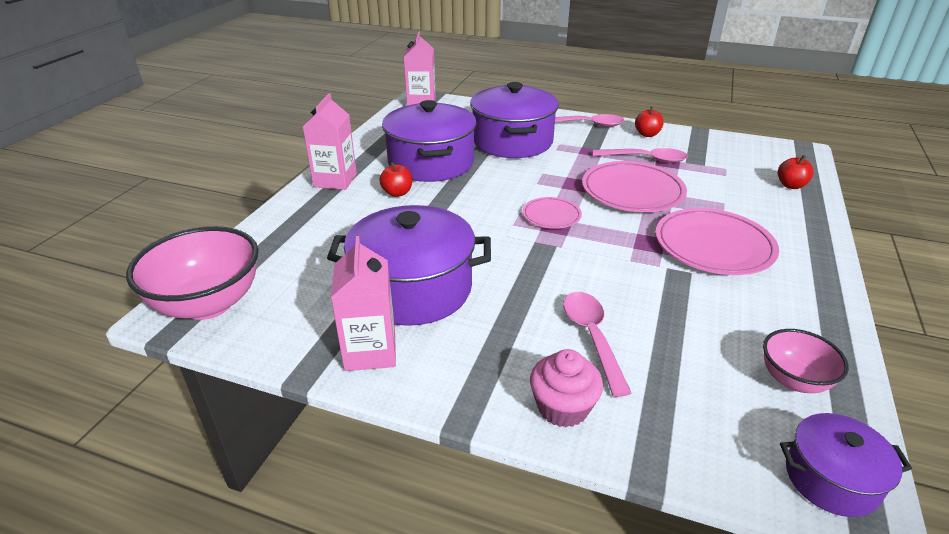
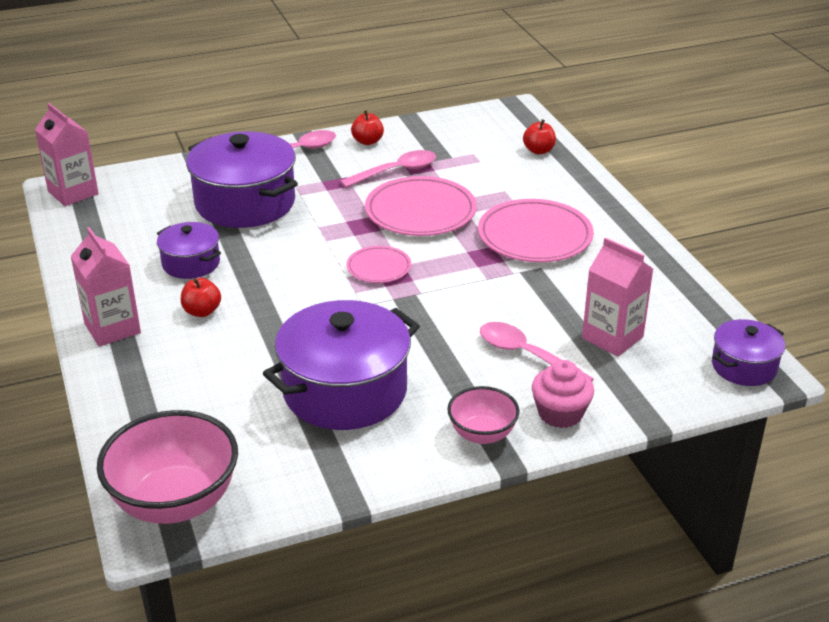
camera: 40 degrees left, 0 degrees up
pink carton [331,236,396,371] -> pink carton moved to [582,237,653,357]
purple pot [382,100,477,182] -> purple pot [157,222,221,279], size x0.53
pink bowl [763,329,849,393] -> pink bowl moved to [447,386,520,444]

